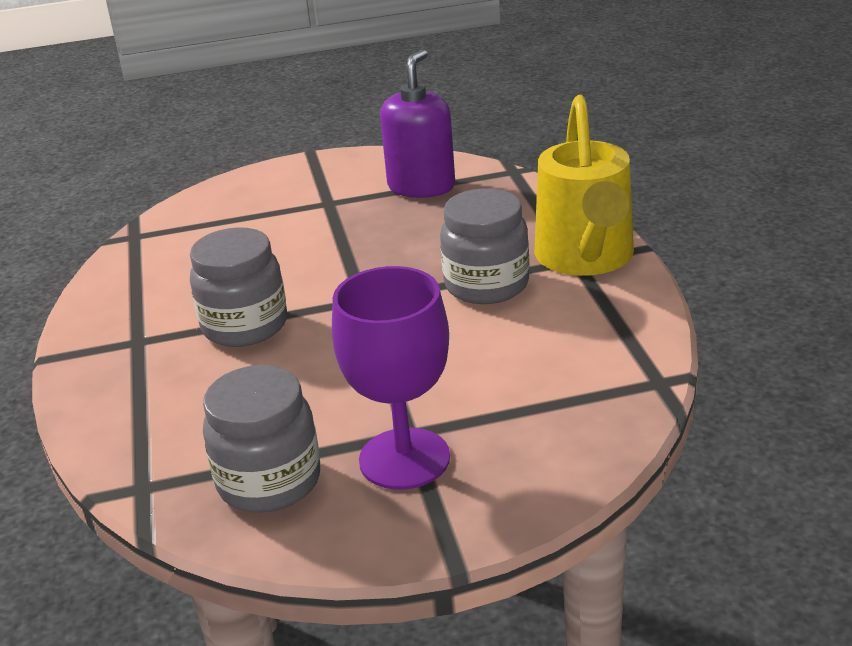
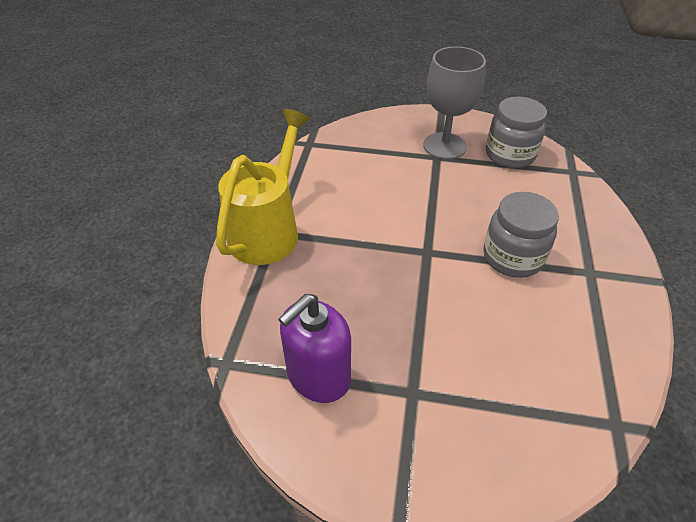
camera: 160 degrees left, 15 degrees up
purple goblet [332,266,450,490] -> grey goblet [423,46,486,159]
grey jar [440,189,529,304] -> none

